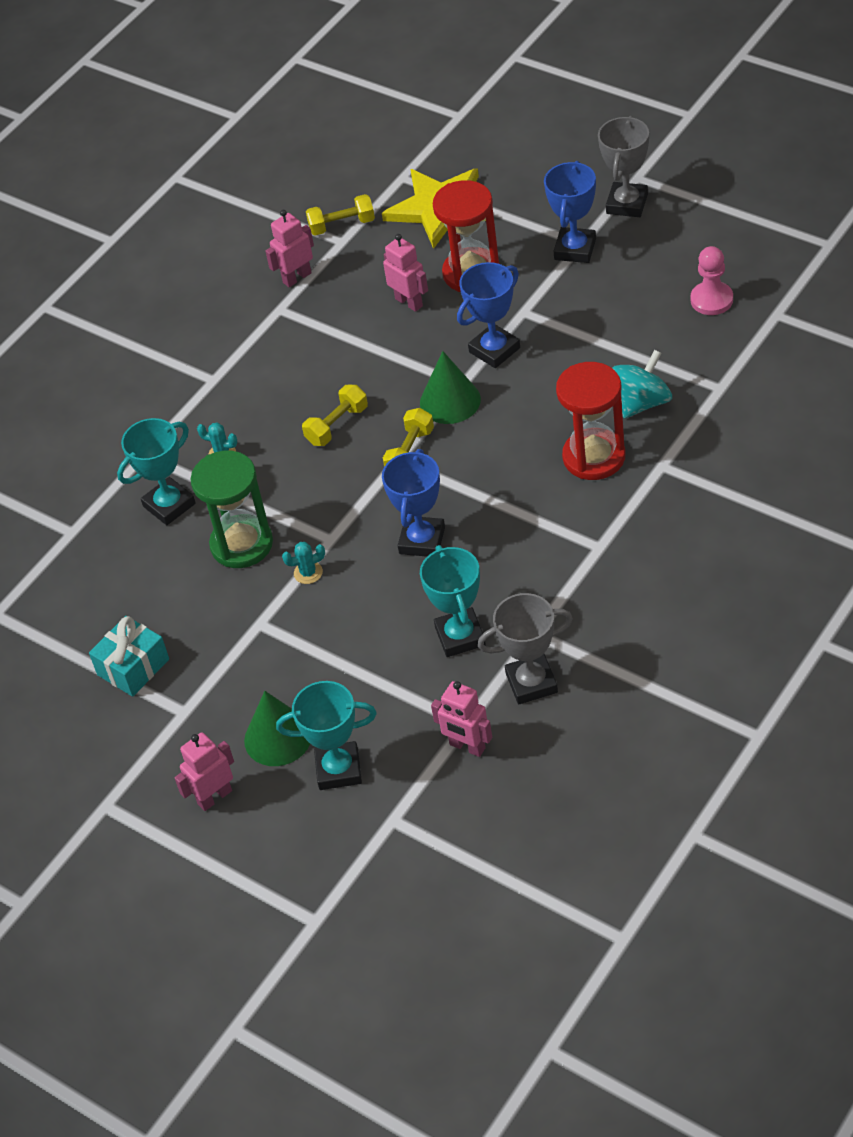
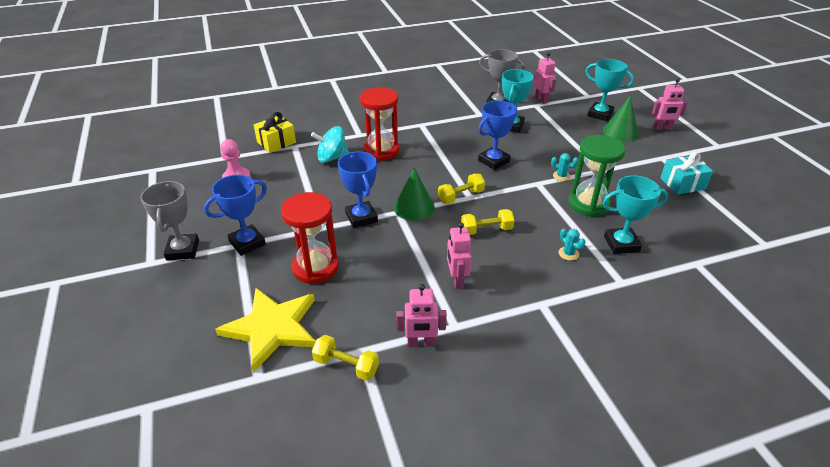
camera: 150 degrees left, 10 degrees down
pink robot [383,234,428,312] -> pink robot moved to [447,223,472,289]
blue trophy [457,262,520,368] -> blue trophy turned 75 degrees clockwise [338,151,378,228]
grey trophy [598,116,649,217] -> grey trophy turned 60 degrees counterclockwise [140,181,199,261]
none -> yellow gift [254,112,296,153]

